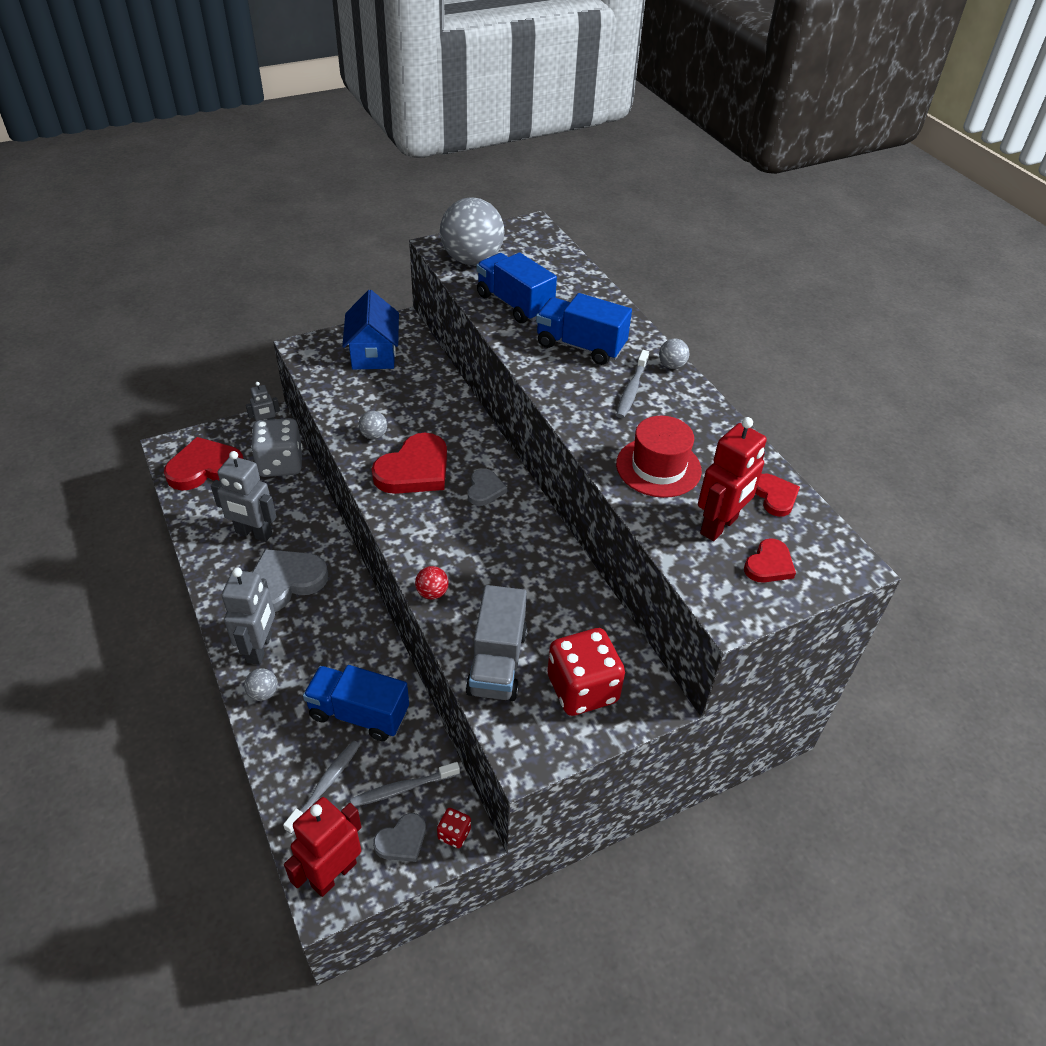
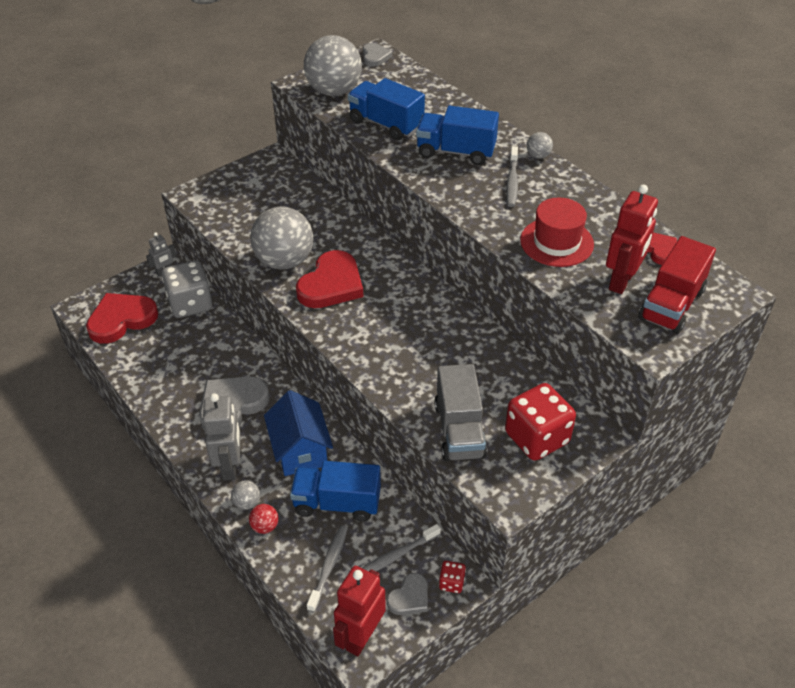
camera: 10 degrees left, 0 degrees up
grey robot [211,451,276,542] -> none
blue house [342,290,399,370] -> blue house moved to [264,390,333,476]
grey ball [359,411,387,439] -> grey ball [250,207,313,270], size x2.39
red ball [415,566,449,599] -> red ball moved to [249,504,279,534]
grey heart [468,468,507,506] -> grey heart moved to [363,43,392,67]
red heart [744,538,796,583] -> red truck [638,236,716,334]

